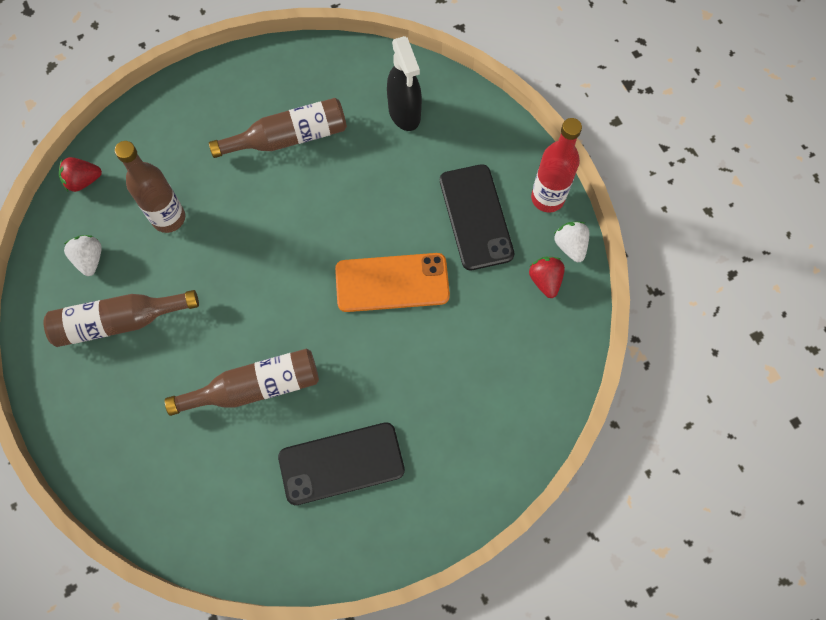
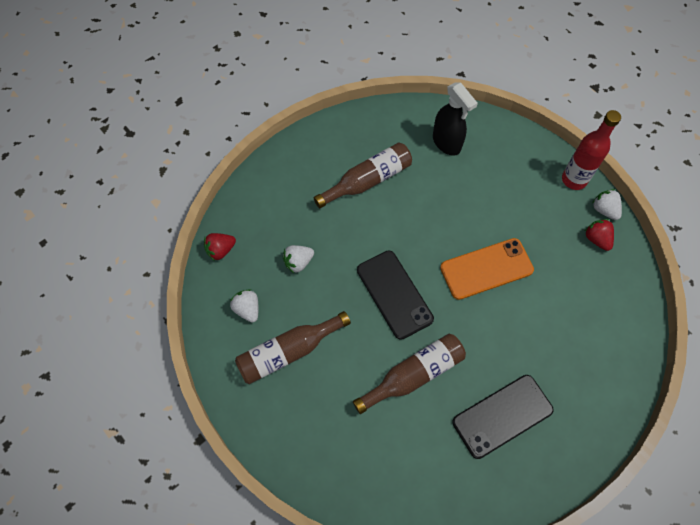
camera: 15 degrees left, 5 degrees down
brown bottle [115,141,185,233] -> white strawberry [282,245,314,273]
black phone [440,164,515,271] -> black phone moved to [357,251,434,340]

